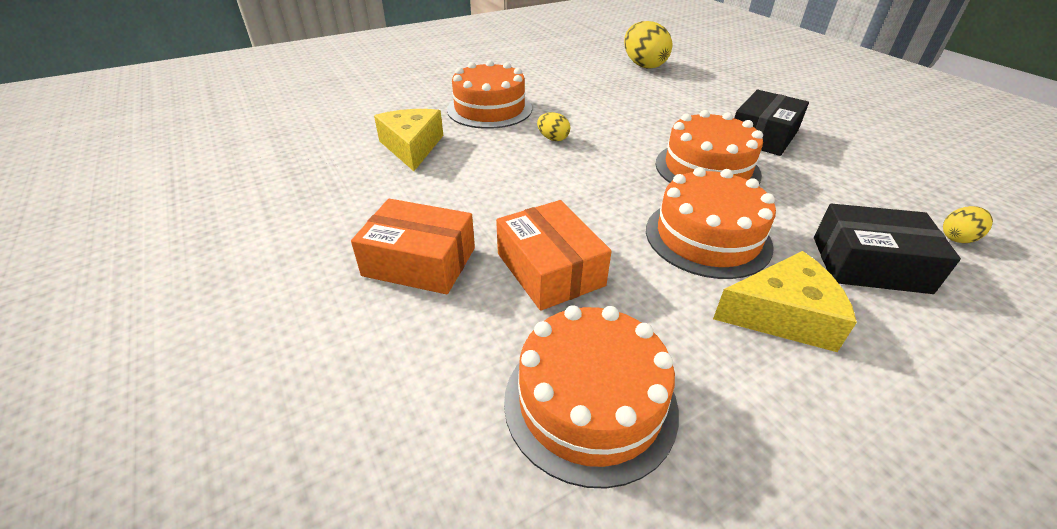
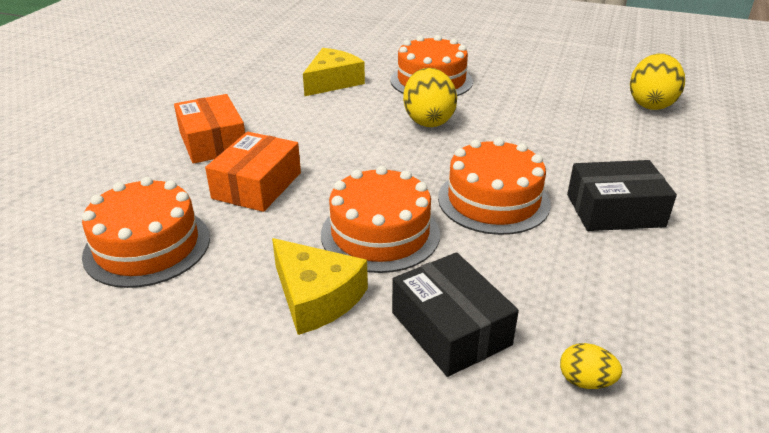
camera: 50 degrees right, 5 degrees down
yellow egg [537,112,570,141] -> yellow egg [403,68,457,127], size x2.01

